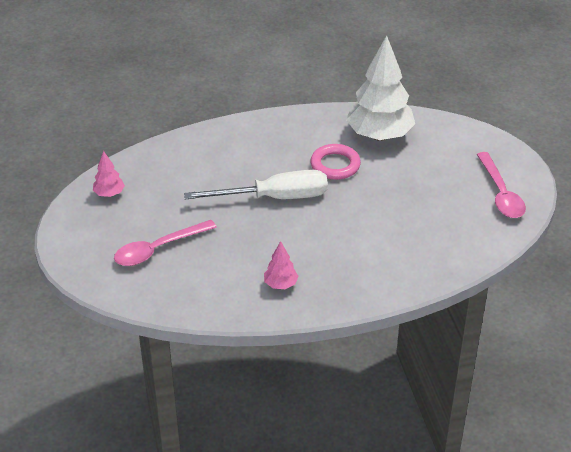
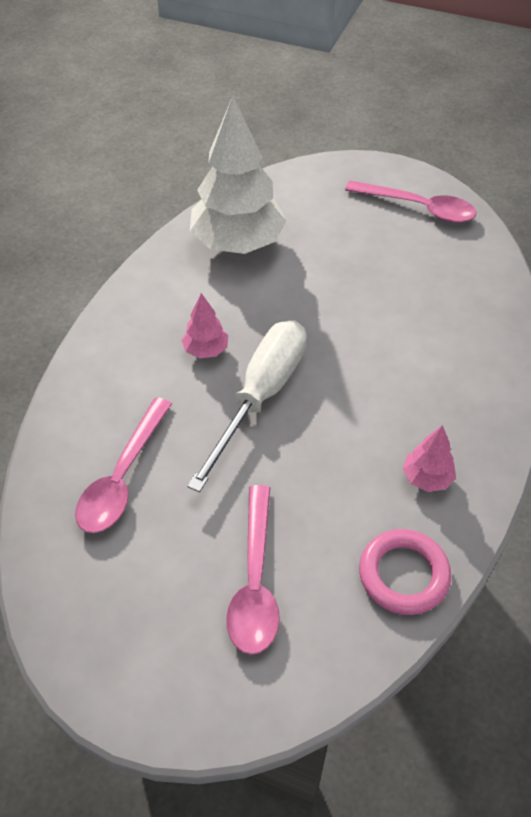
camera: 55 degrees left, 10 degrees up
pink tree [93,151,125,197] -> pink tree moved to [182,293,228,359]
pink ring [310,144,361,180] -> pink ring moved to [359,529,451,615]
none -> pink spoon [75,397,172,533]

